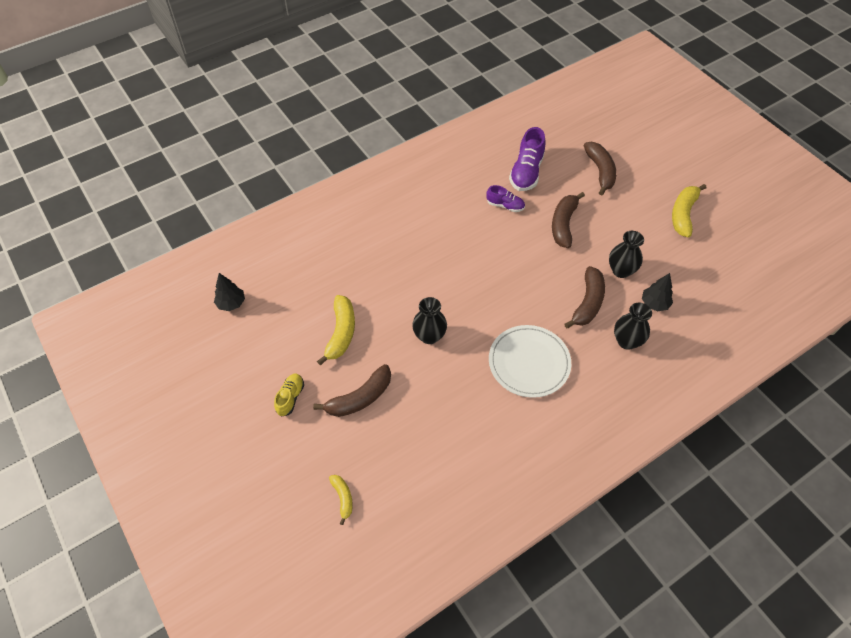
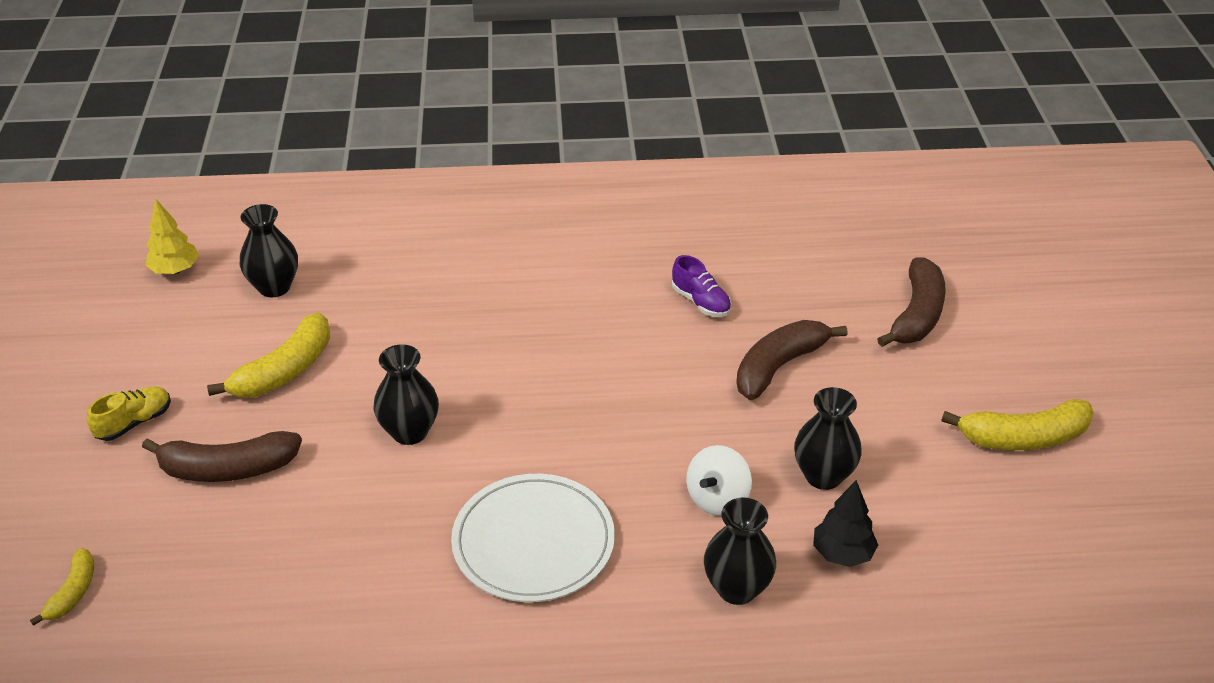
camera: 30 degrees right, 15 degrees down
black tree [214,273,245,311] -> yellow tree [145,199,199,274]
purple shoe [509,127,546,191] -> none
brown banana [564,266,605,328] -> white spinning top [686,445,752,516]
yellow banana [672,184,706,238] -> yellow banana turned 150 degrees counterclockwise [941,399,1094,450]
none -> black vase [240,204,298,297]

